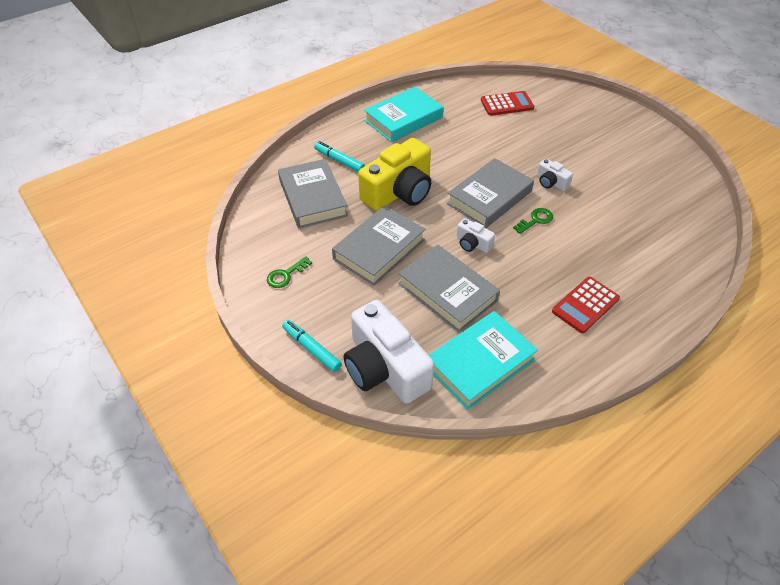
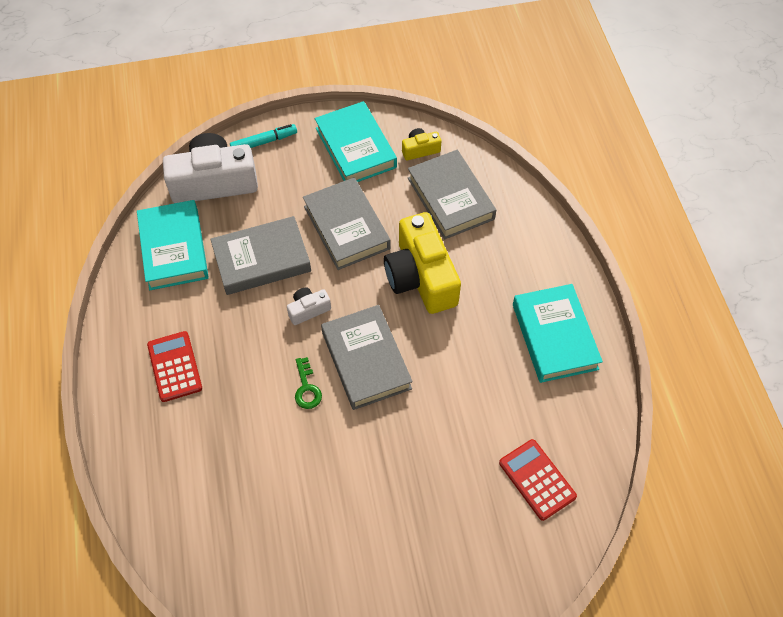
camera: 115 degrees right, 10 degrees up
green key [267,256,312,288] -> turquoise book [315,101,397,182]
grey book [278,159,348,228] -> grey book turned 60 degrees clockwise [408,150,496,239]
turquoise marker [314,141,365,172] -> none
red calculator [481,91,534,116] -> red calculator turned 135 degrees clockwise [499,439,577,521]
white camera [536,159,573,191] -> none
none -> yellow camera [402,128,441,161]

